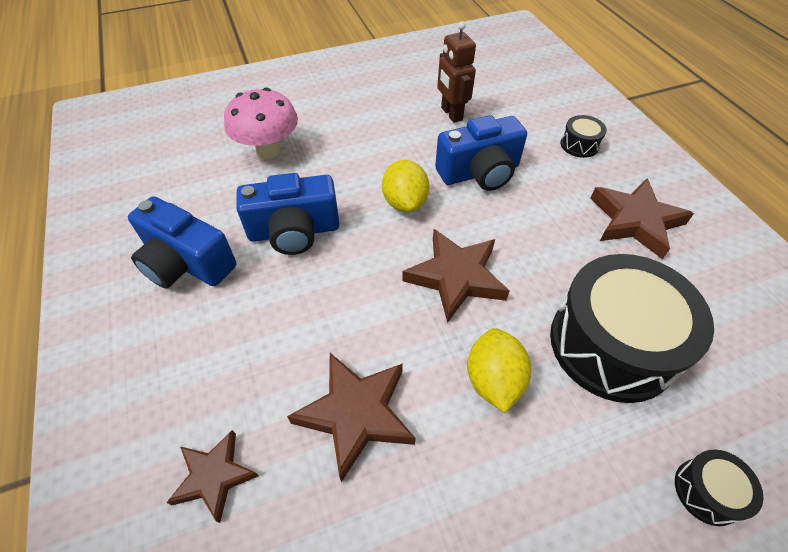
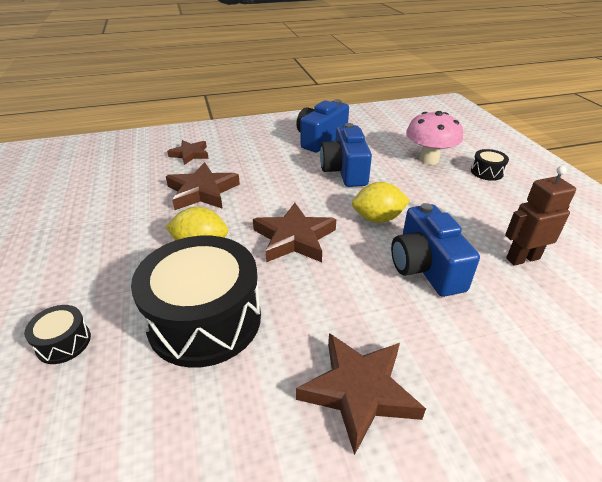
camera: 95 degrees right, 15 degrees down
black drum [560,115,607,158] -> black drum moved to [471,149,509,181]

